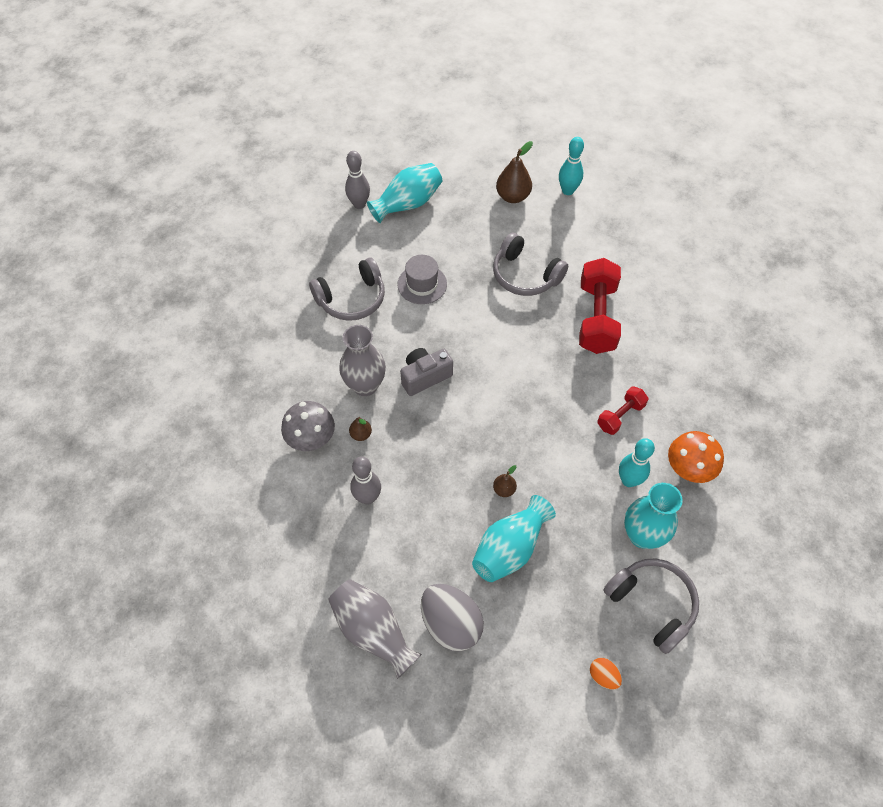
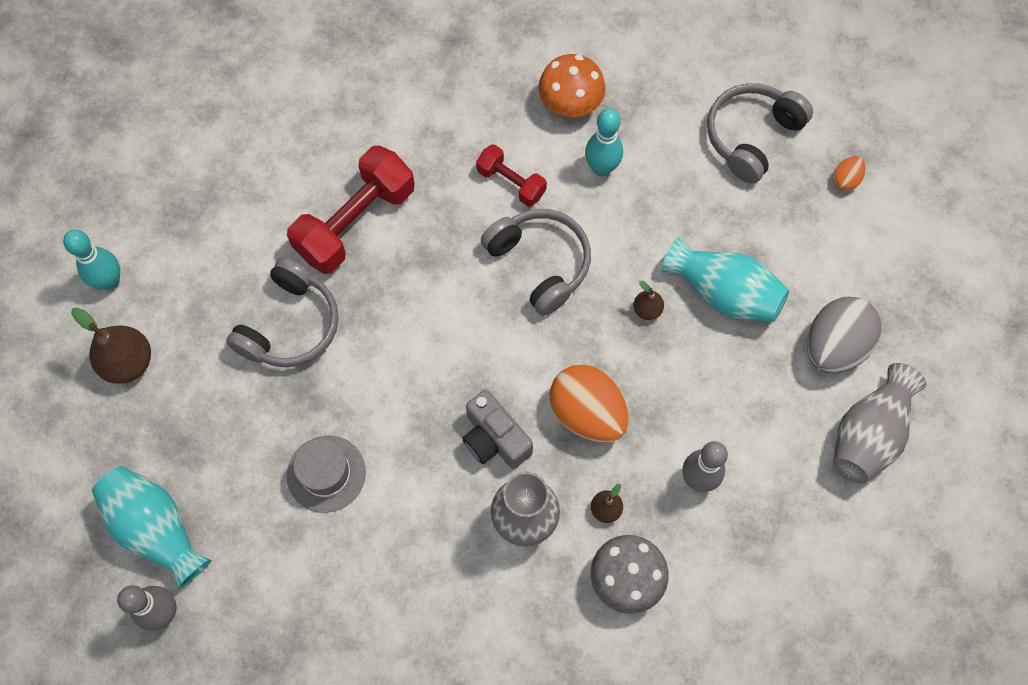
camera: 100 degrees left, 10 degrees up
grey headphones [309,258,385,321] -> grey headphones moved to [481,209,591,316]
red dumbbell [579,258,621,354] -> red dumbbell turned 45 degrees counterclockwise [287,146,415,274]
turquoise vase [624,483,683,549] -> none
none -> orange egg [550,365,629,442]

